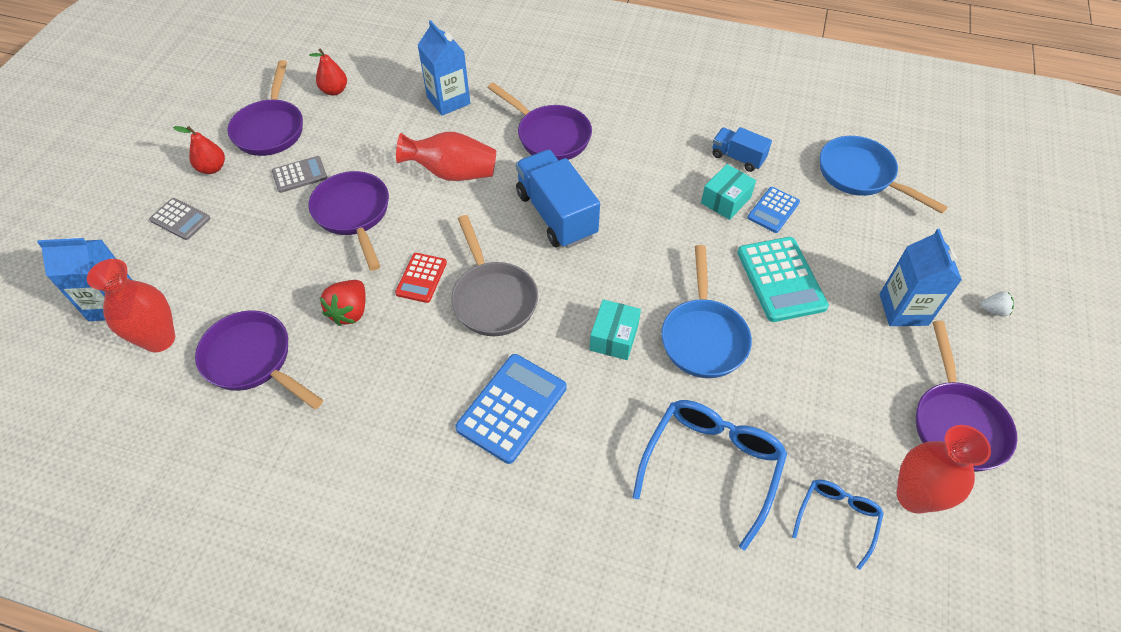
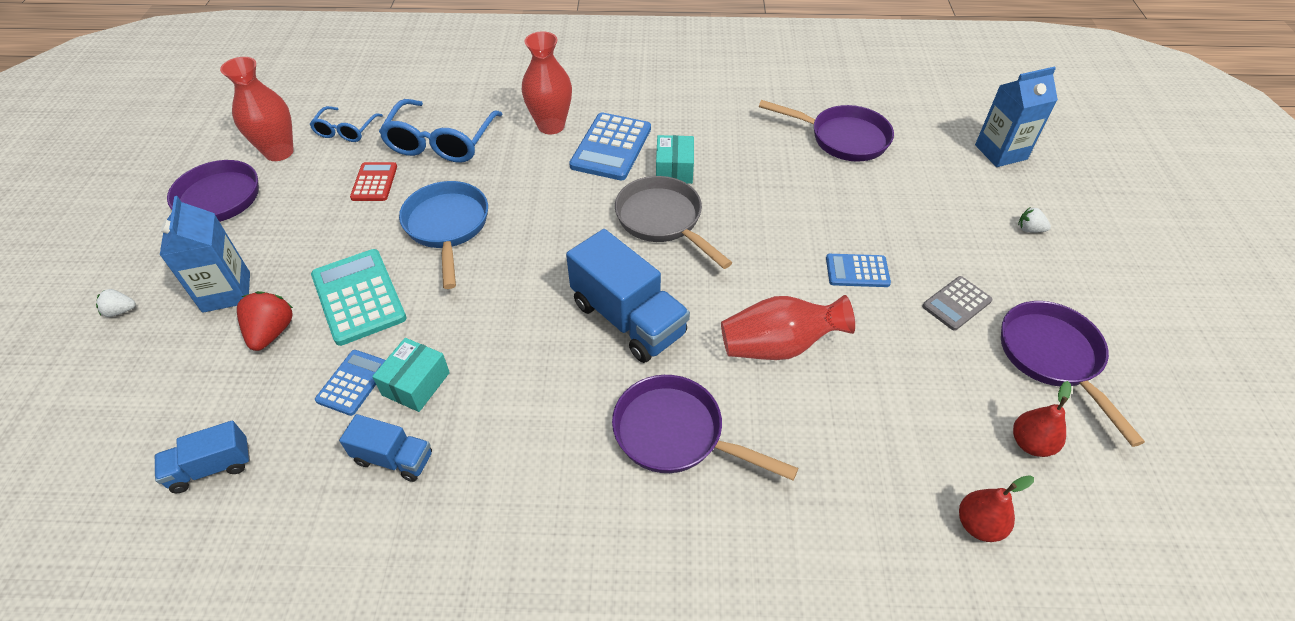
camera: 165 degrees right, 5 degrees down
red vase [87,259,175,352] -> red vase moved to [522,31,572,134]
grey calculator [149,198,210,240] -> white strawberry [1018,207,1051,232]
red pear [173,126,225,174] -> red pear moved to [959,475,1034,542]
purple pan [309,171,389,271] -> blue calculator [826,254,891,287]
red strawberry [320,280,366,326] -> red strawberry moved to [237,291,293,351]
red calculator [395,253,447,303] -> red calculator moved to [350,162,397,201]
blue carton [418,20,470,116] -> none
turquoise box [590,299,641,360] -> turquoise box moved to [656,135,694,184]
blue pan [820,136,948,214] -> blue truck [155,421,250,493]

